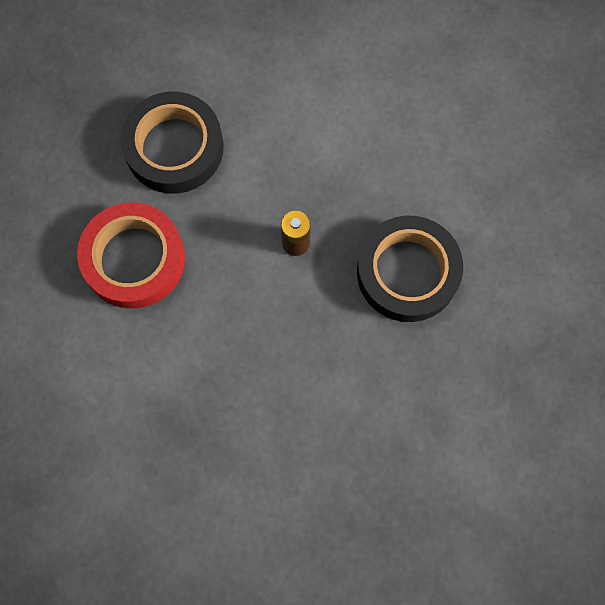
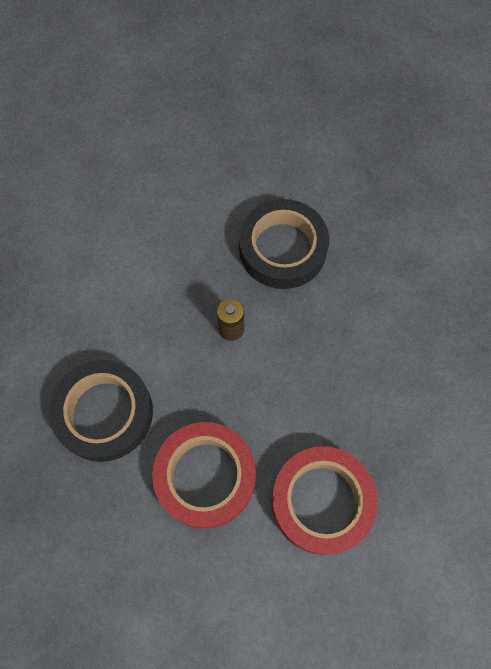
camera: 75 degrees left, 5 degrees down
none -> red tape [271,446,378,555]

